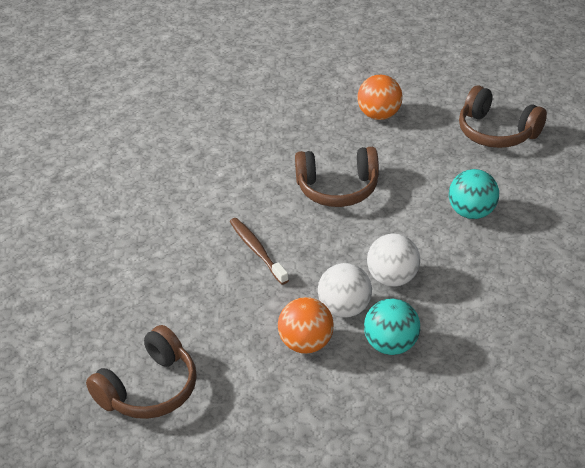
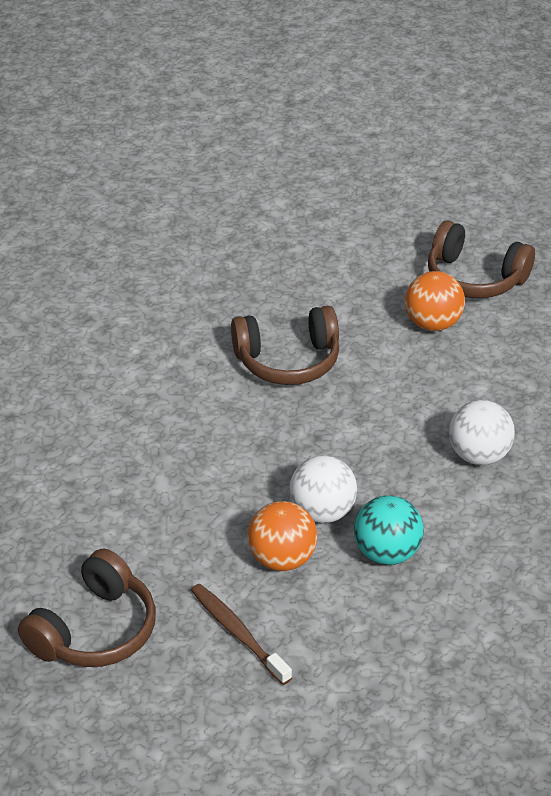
camera: 10 degrees left, 0 degrees up
brown toothbrush [230,218,289,285] -> brown toothbrush moved to [191,584,292,685]
orange ball [358,75,403,120] -> orange ball moved to [405,271,465,331]
white ball [367,234,420,287] -> white ball moved to [449,400,515,465]
turquoise ball [449,169,499,219] -> none

